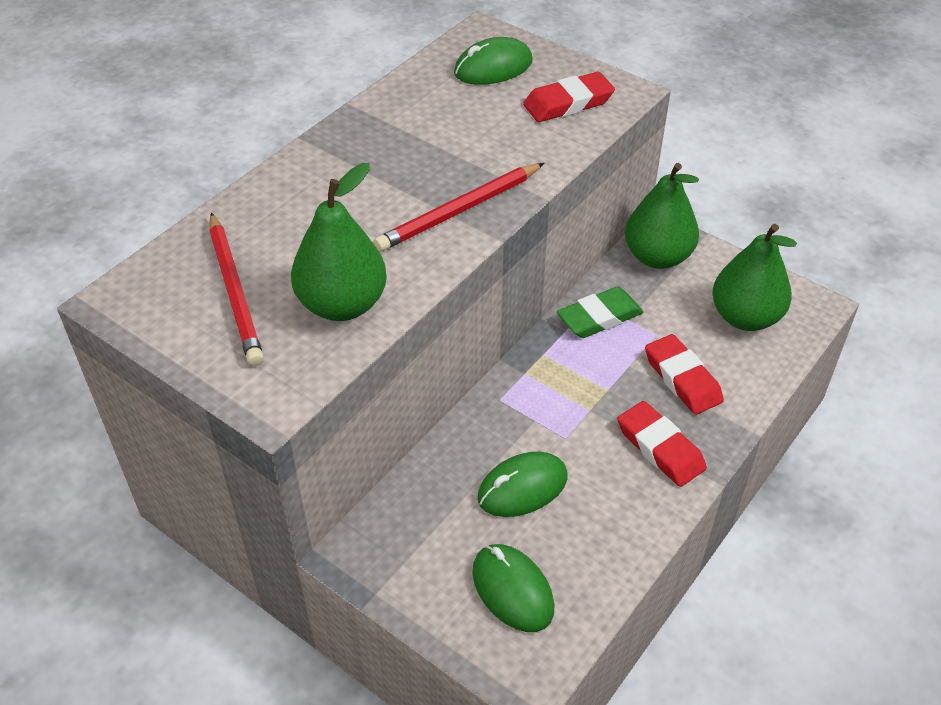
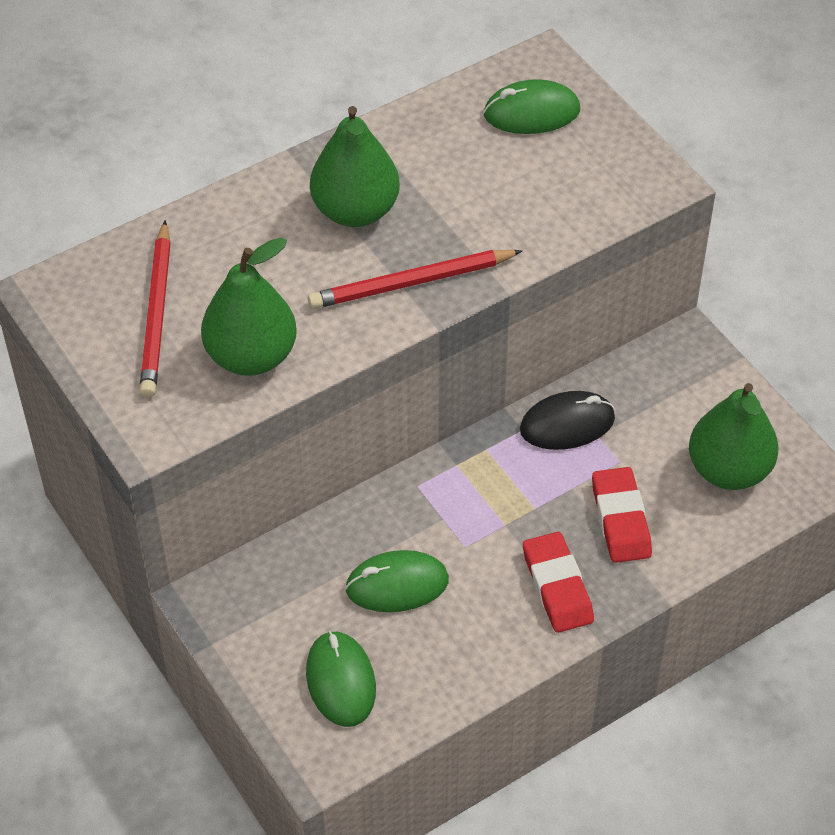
camera: 20 degrees right, 5 degrees up
red eraser [523,72,615,122] -> none
green eraser [557,287,644,338] -> black mouse [520,391,615,450]
green pear [625,163,699,269] -> green pear moved to [310,106,400,227]

